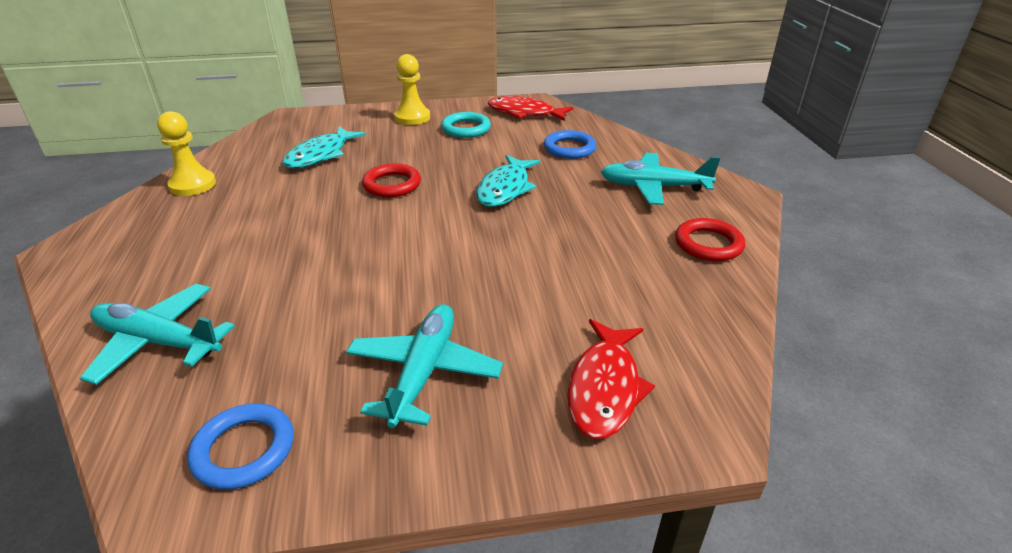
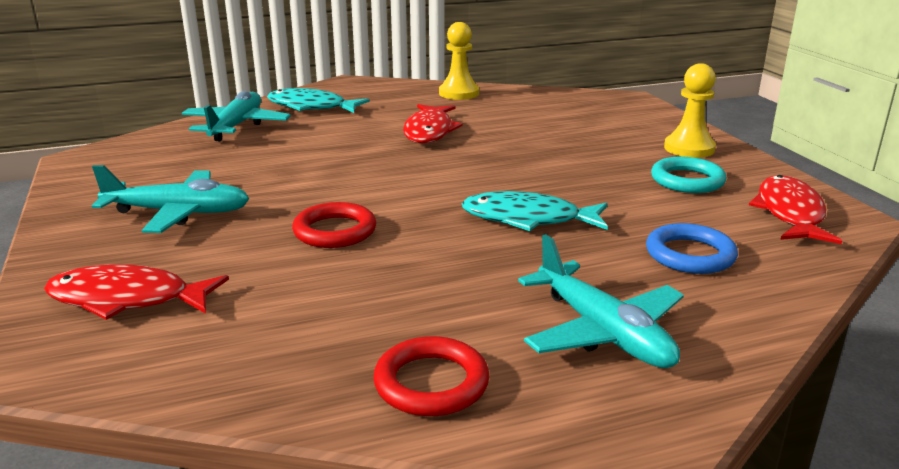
camera: 80 degrees right, 10 degrees down
blue ring [188,403,294,490] -> none
turquoise fish [283,126,366,168] -> turquoise fish moved to [267,88,369,113]
red ring [362,163,421,197] -> red ring moved to [292,202,376,248]
turquoise plane [601,153,720,205] -> turquoise plane turned 150 degrees clockwise [518,234,684,368]
none -> red fish [403,104,463,143]

